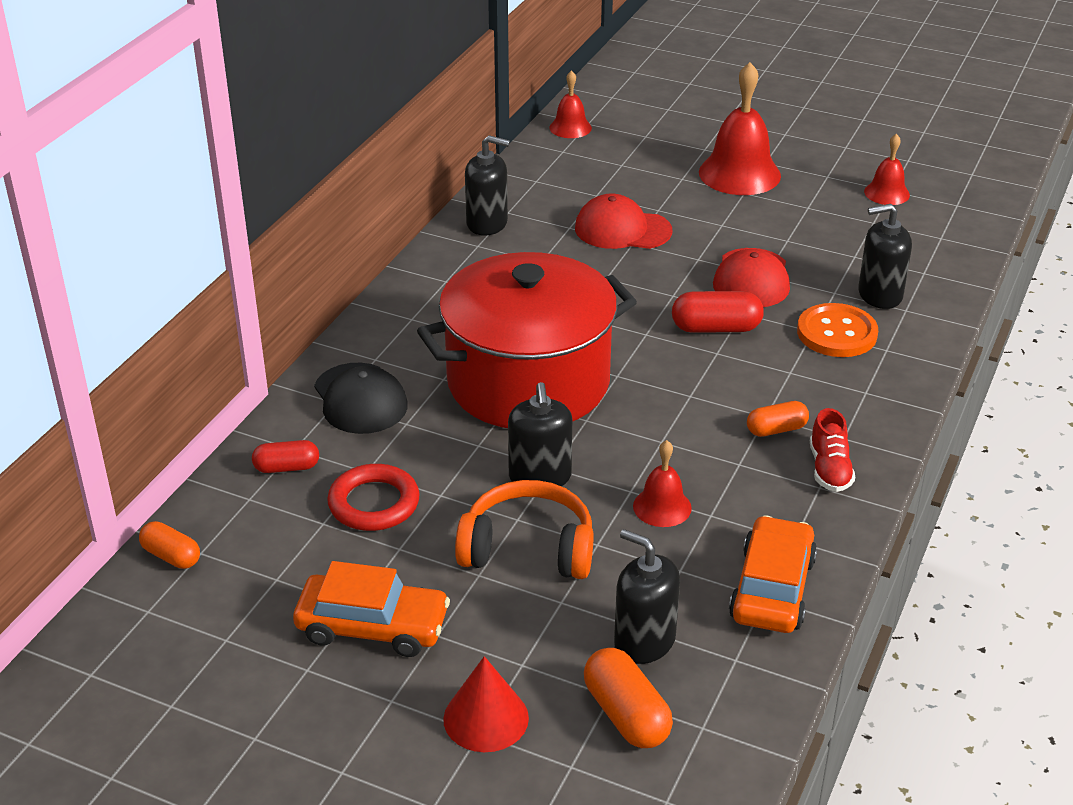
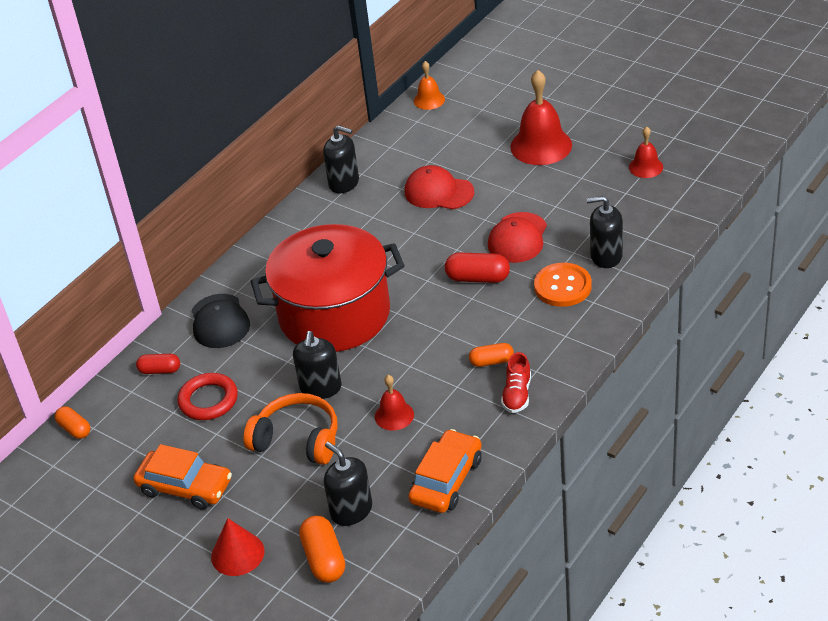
camera: 15 degrees right, 5 degrees up
red bell [550,70,592,138] -> orange bell [414,61,445,110]

